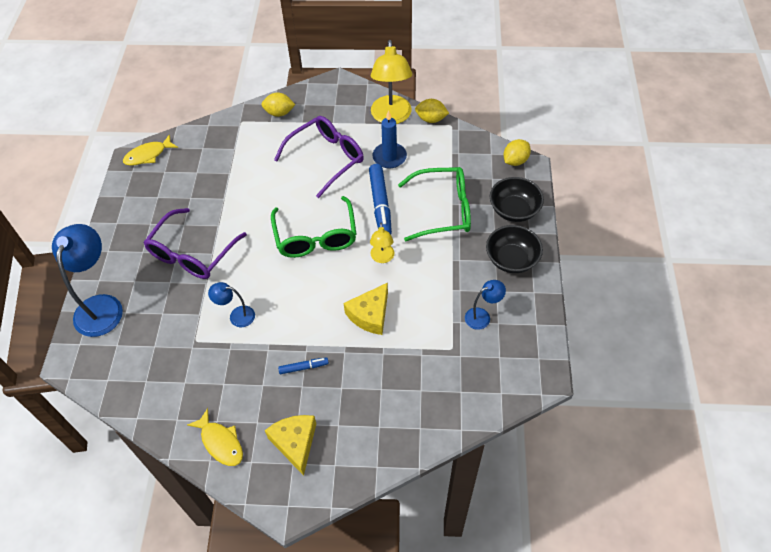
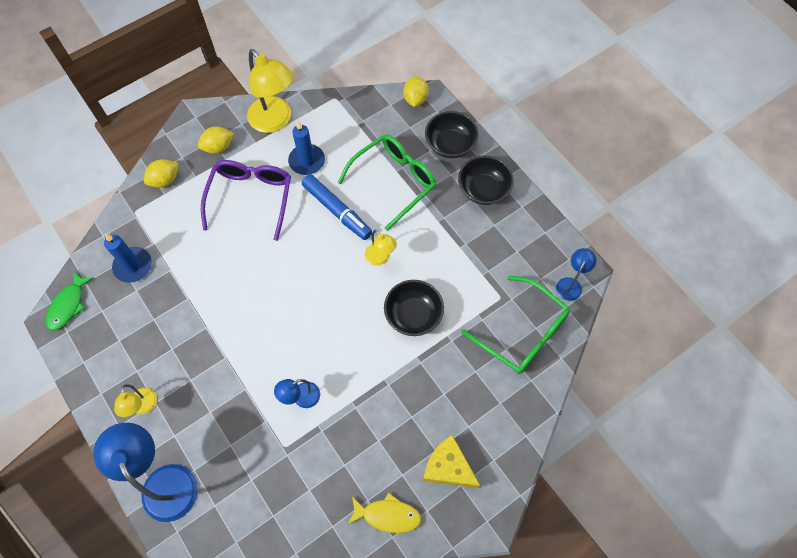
camera: 40 degrees left, 10 degrees up
yellow fish [123,134,178,166] -> green fish [46,271,94,331]
purple glasses [143,208,247,279] -> none
green glasses [271,196,357,258] -> green glasses moved to [461,276,570,374]
blue marker [278,357,329,374] -> none
yellow cheese [344,283,388,335] -> black bowl [384,280,444,336]
yellow lemon [415,99,449,123] -> yellow lemon moved to [198,127,234,154]
blue lamp [465,280,506,330] -> blue lamp moved to [556,248,596,301]
none -> blue candle [104,233,152,283]
none -> yellow lamp [114,384,157,417]

